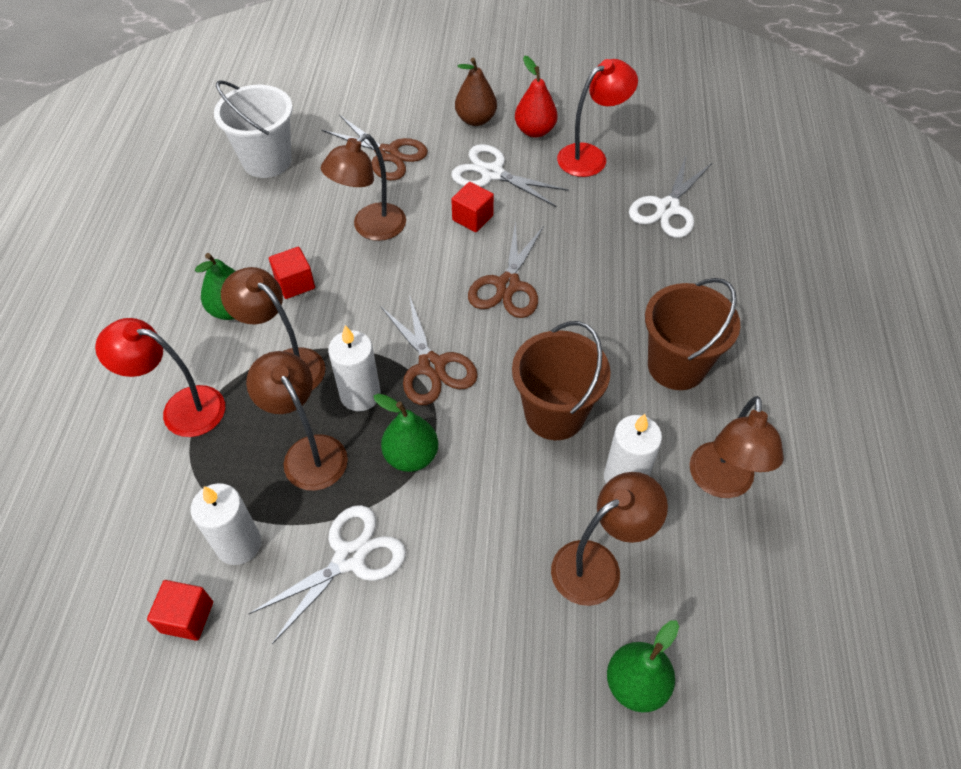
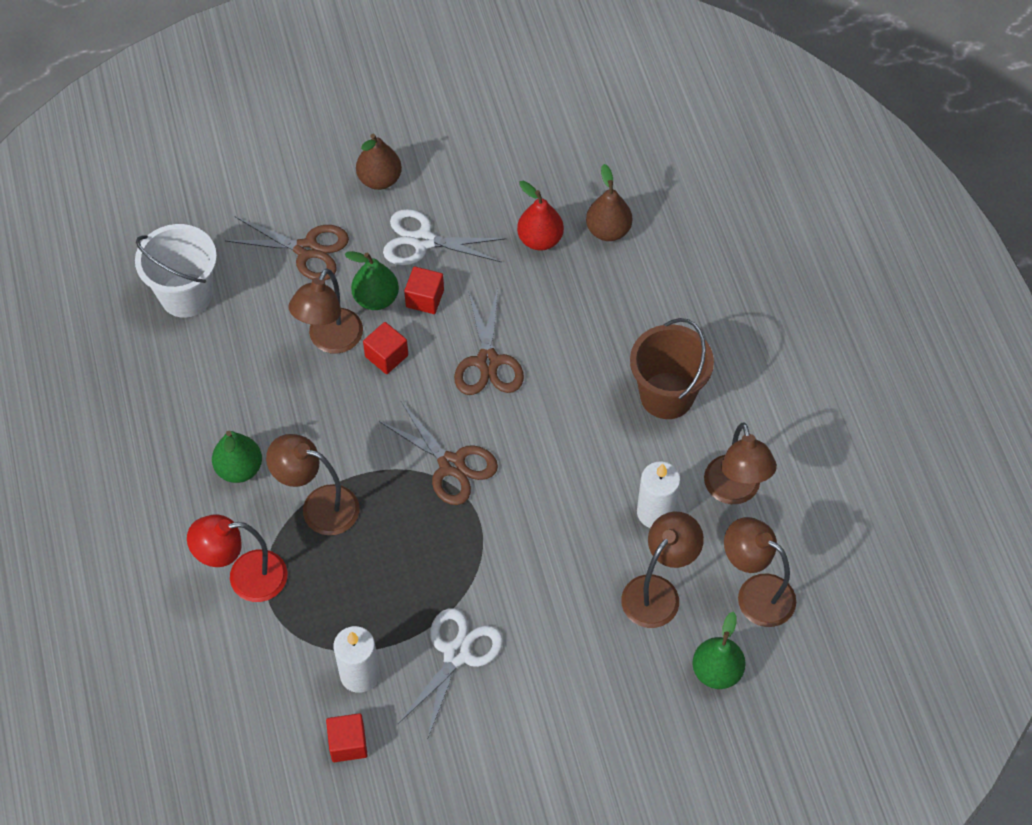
camera: 20 degrees left, 5 degrees up
brown lamp [246,351,348,491] -> brown lamp moved to [724,517,796,627]
red cube [269,247,315,299] -> red cube moved to [363,322,408,374]
white candle [328,325,381,411] -> none
green pear [373,394,438,472] -> green pear moved to [345,251,399,310]
brown bucket [512,321,611,440] -> none
red pear [515,55,558,138] -> red pear moved to [517,181,564,251]
red lamp [557,59,638,177] -> none
white scissors [629,156,712,238] -> brown pear [586,164,632,241]

